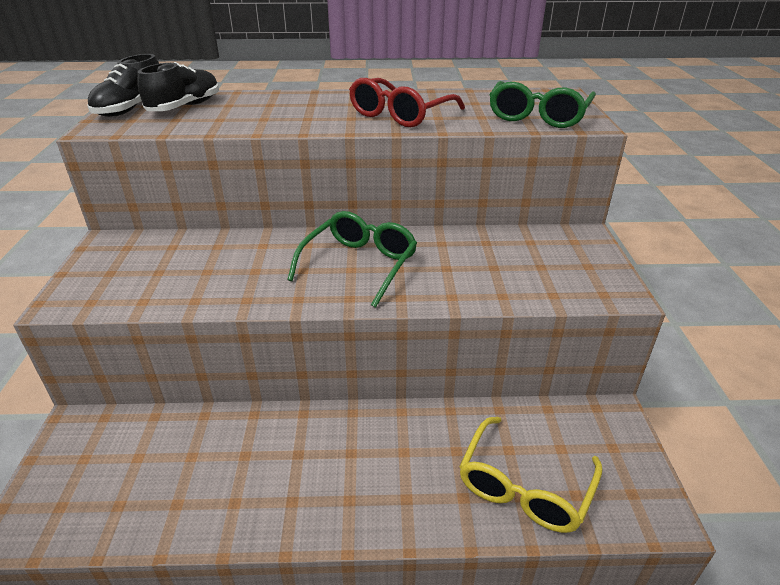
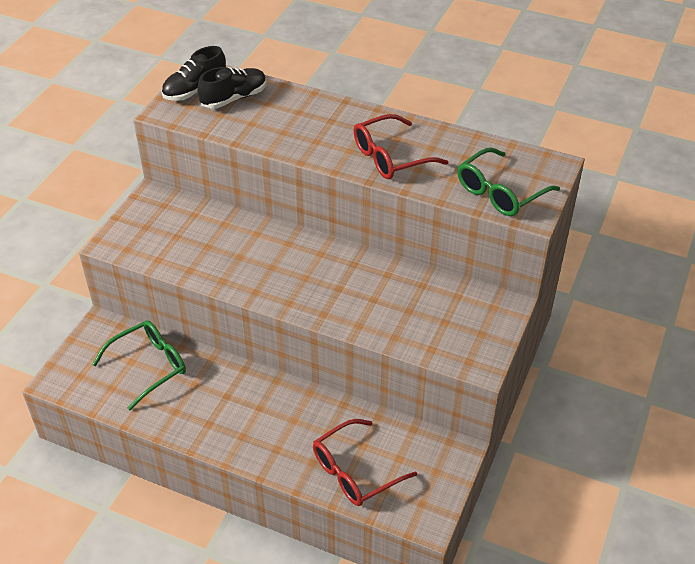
camera: 25 degrees right, 10 degrees up
green glasses [287,211,417,308] -> green glasses moved to [92,320,186,410]
yellow glasses [459,417,603,533] -> red glasses [313,419,417,506]

